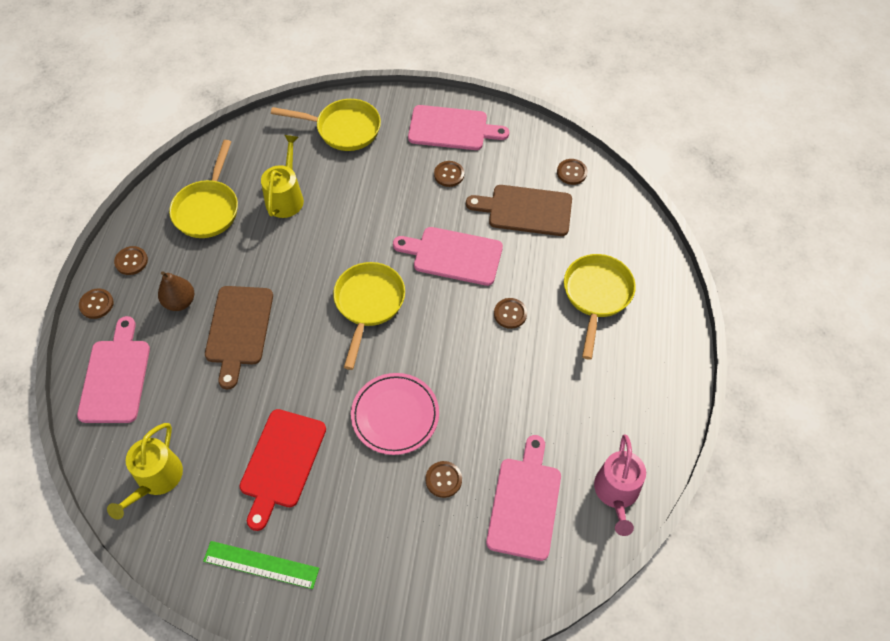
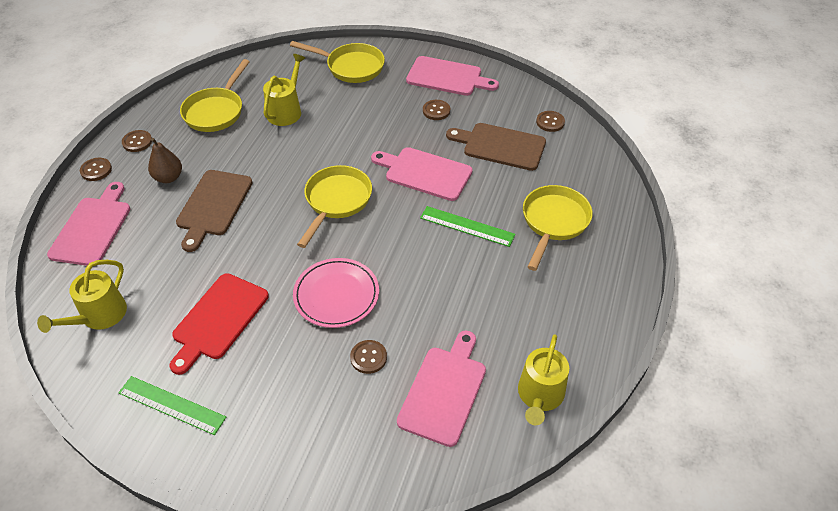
camera: 10 degrees right, 10 degrees down
brown button [494,298,527,329] -> green ruler [420,206,516,247]
pink watering can [594,434,646,536] -> yellow watering can [518,334,569,425]

